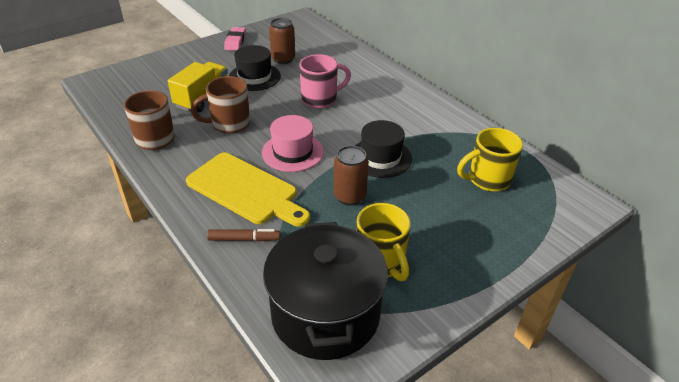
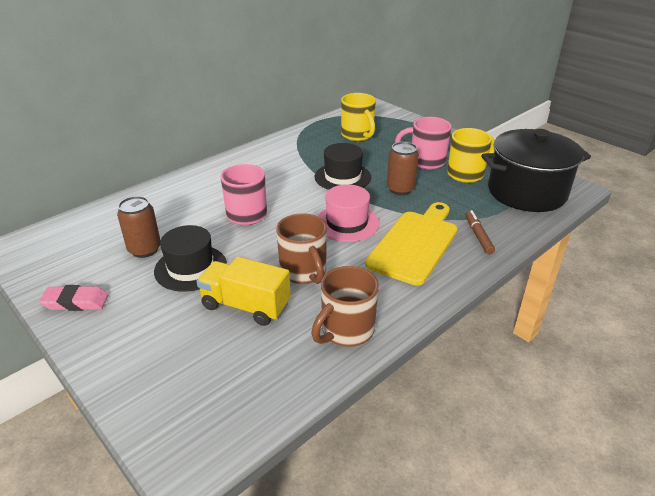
camera: 95 degrees left, 5 degrees down
none -> pink mug [395,117,452,169]

